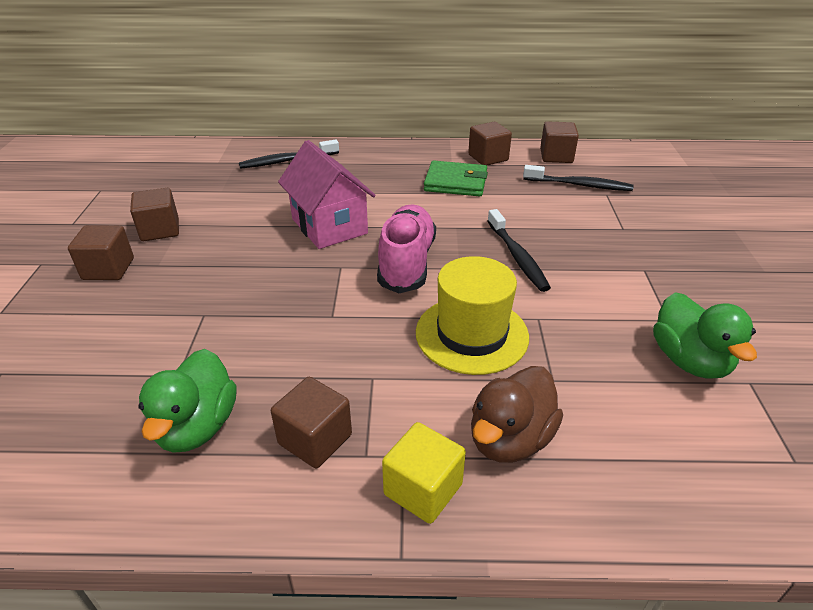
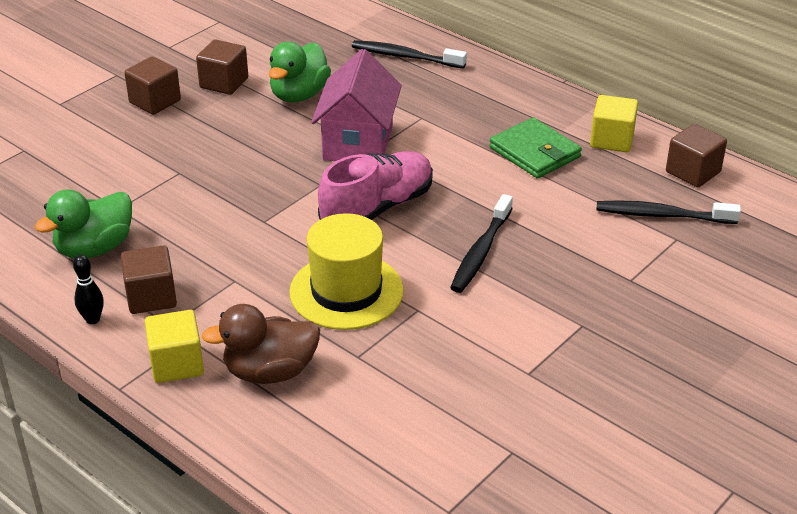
camera: 40 degrees right, 0 degrees up
brown cube [468,122,512,165] -> yellow cube [590,95,638,152]
black toothbrush [523,165,634,191] -> black toothbrush turned 135 degrees clockwise [597,200,741,224]
green duck [653,292,757,379] -> green duck moved to [269,42,331,102]
none -> black bowling pin [73,255,104,324]

